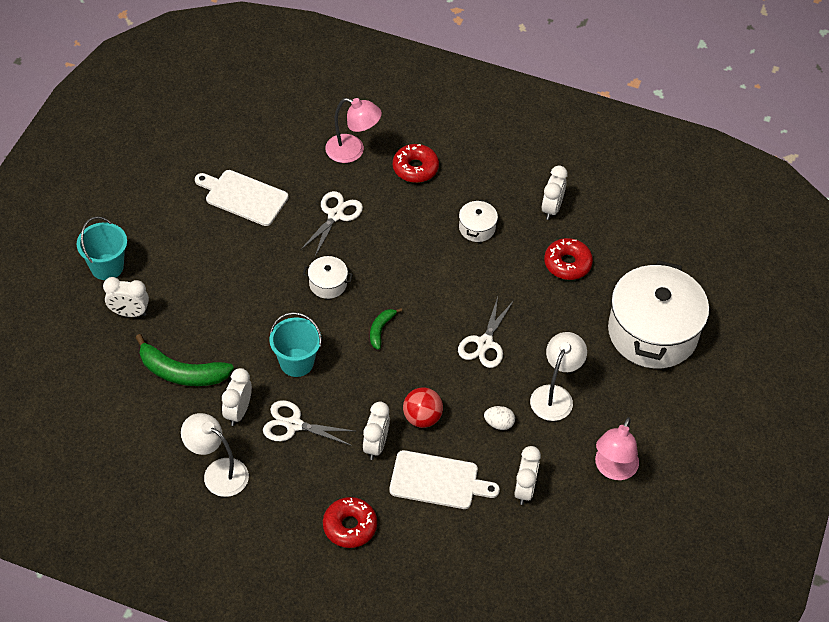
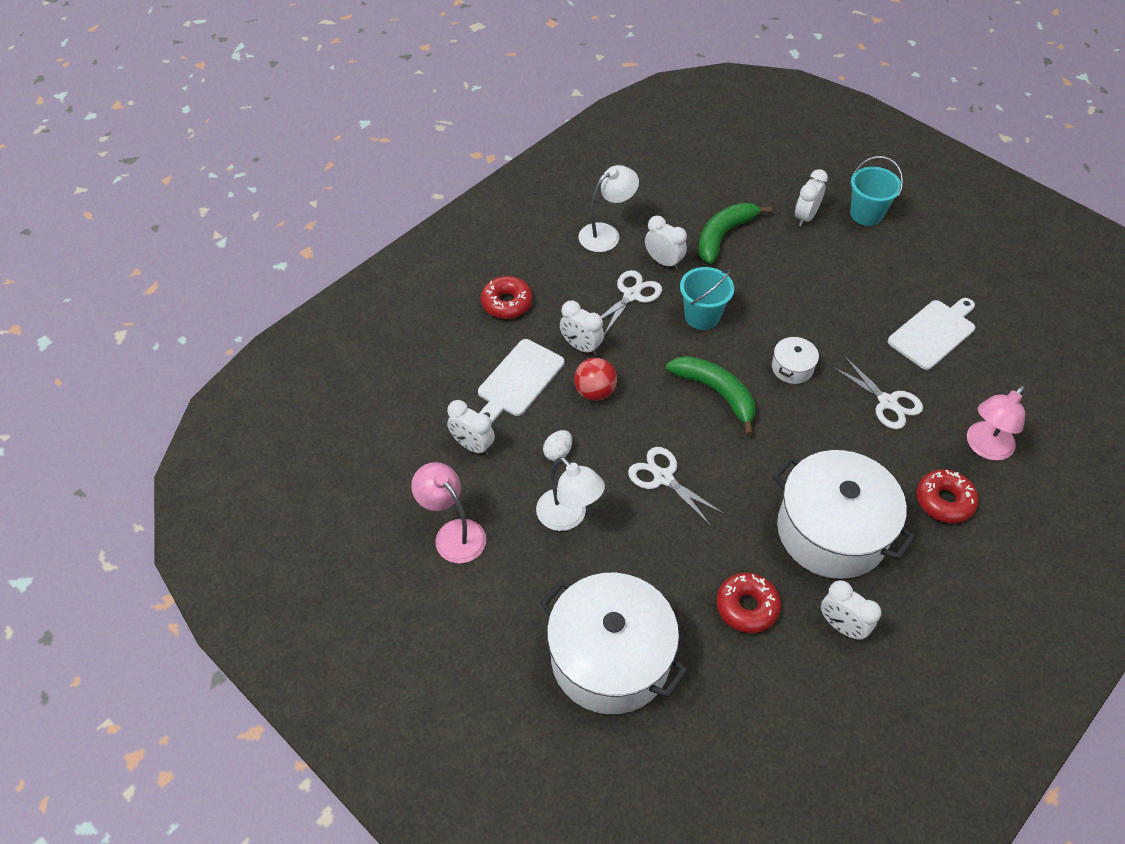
camera: 115 degrees right, 0 degrees up
green banana [370,308,402,350] -> green banana [666,356,756,436], size x1.90
white pot [459,199,498,242] -> white pot [773,450,916,579], size x2.37

